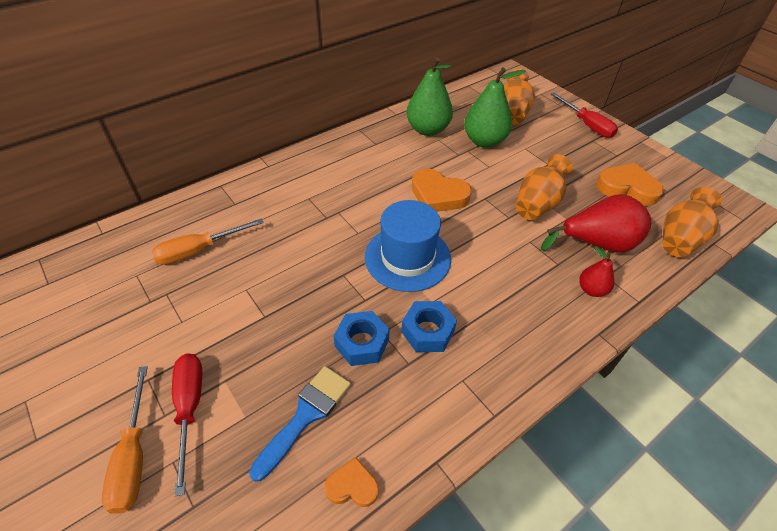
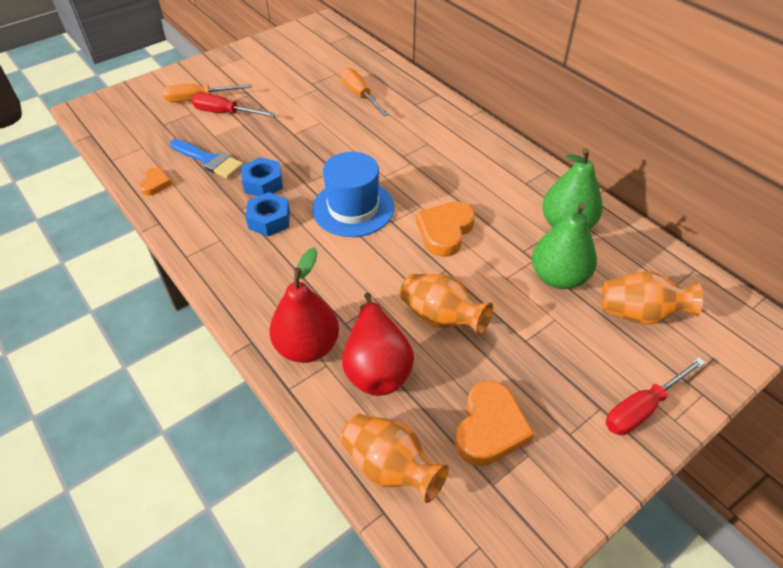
camera: 90 degrees right, 0 degrees up
red screwdriver [172,353,202,496] -> red screwdriver turned 150 degrees counterclockwise [191,93,276,117]
red pear [579,247,614,297] -> red pear [270,247,339,363], size x1.88

